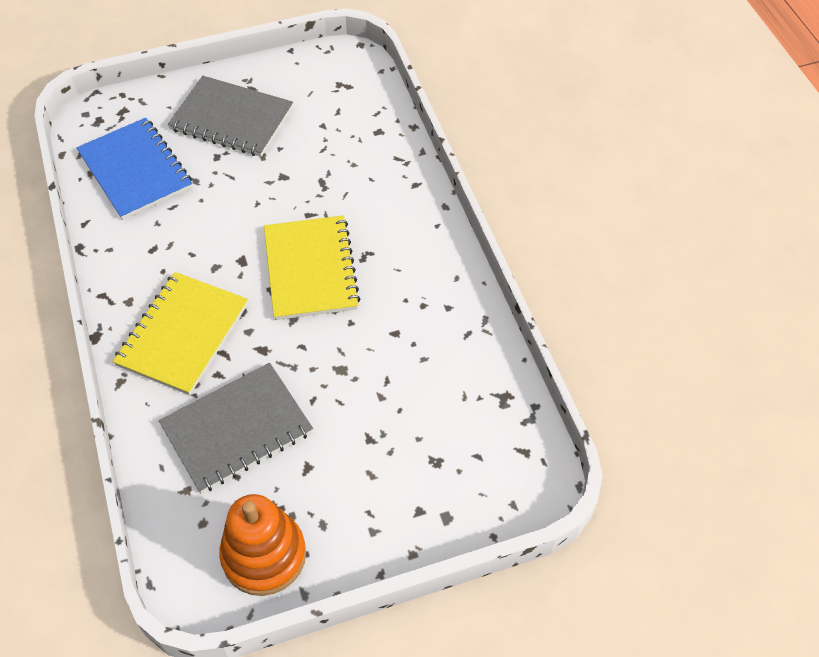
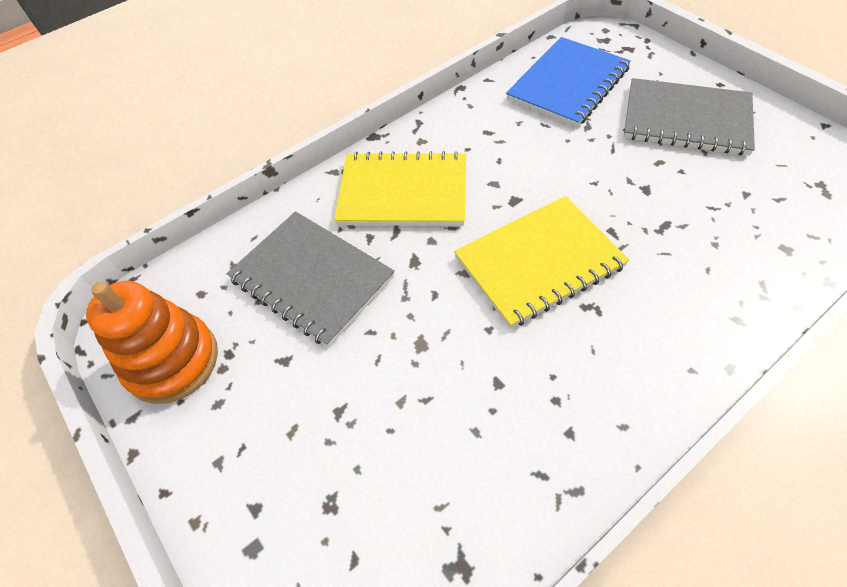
camera: 75 degrees right, 0 degrees up
grey notebook [168,76,293,157] -> grey notebook turned 75 degrees counterclockwise [624,78,755,156]

